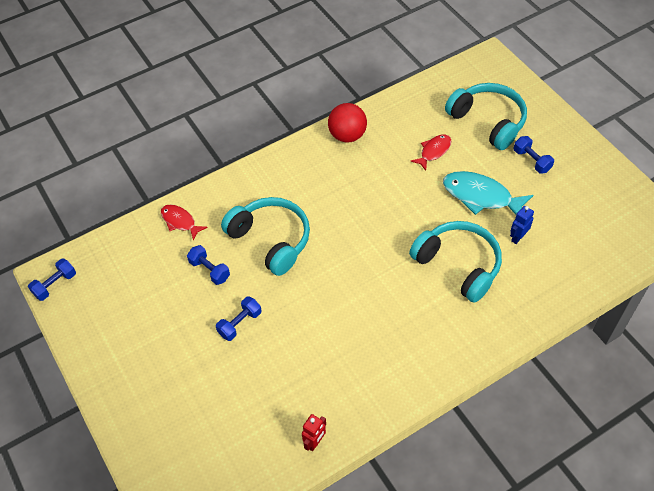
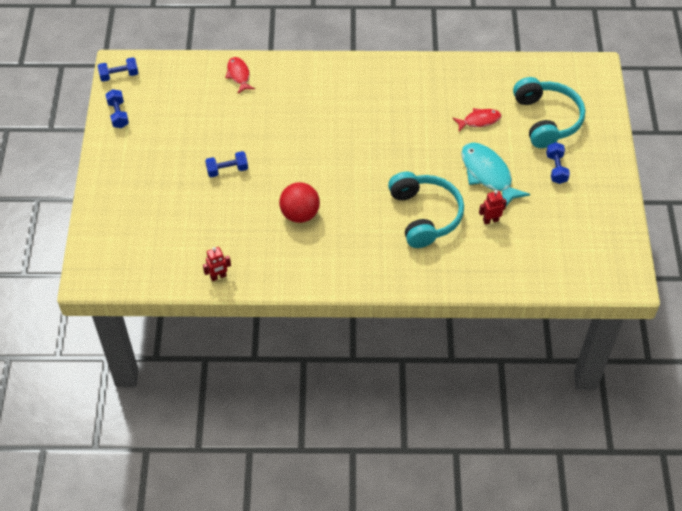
camera: 30 degrees right, 0 degrees up
blue dumbbell [187,245,230,285] -> blue dumbbell moved to [105,89,129,128]
turquoise headphones [221,197,310,276] -> none
red ball [328,103,367,143] -> red ball moved to [279,182,320,223]
blue robot [510,206,534,244] -> red robot [479,190,507,224]

